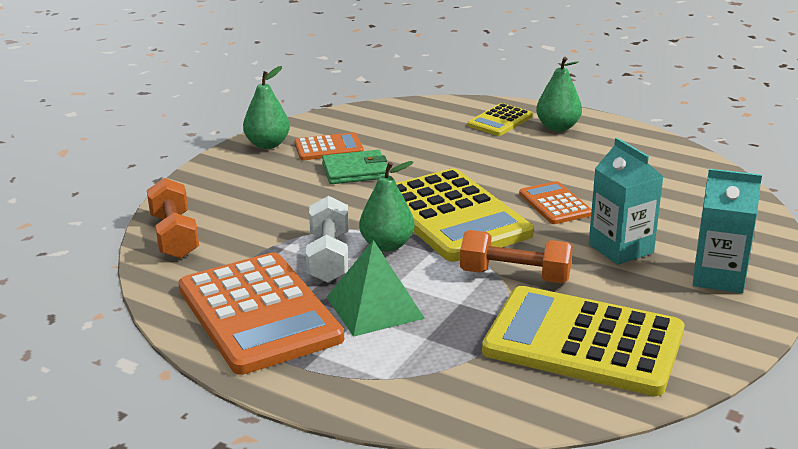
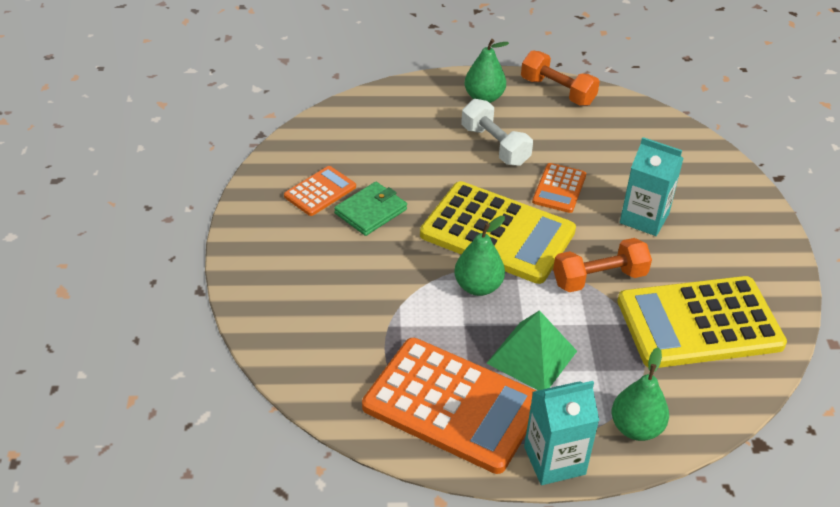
camera: 35 degrees left, 15 degrees up
orange dumbbell [147,178,199,259] -> orange dumbbell moved to [521,51,600,106]
green pear [243,66,290,149] -> green pear moved to [612,347,669,441]
white dumbbell [306,196,349,283] -> white dumbbell moved to [462,99,533,166]
yellow calculator [467,103,533,136] -> none
orange calculator [519,181,592,224] -> orange calculator turned 105 degrees counterclockwise [532,163,586,213]
turquoise carton [693,169,762,293] -> turquoise carton moved to [524,381,599,485]

